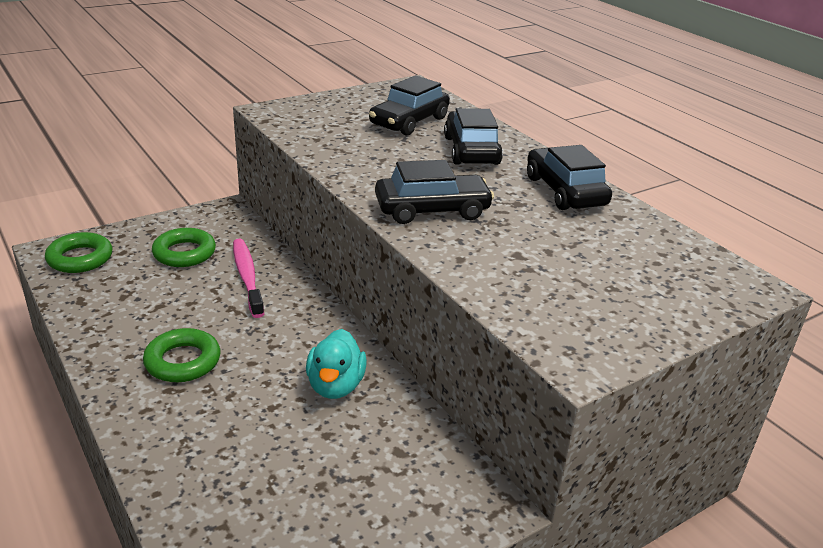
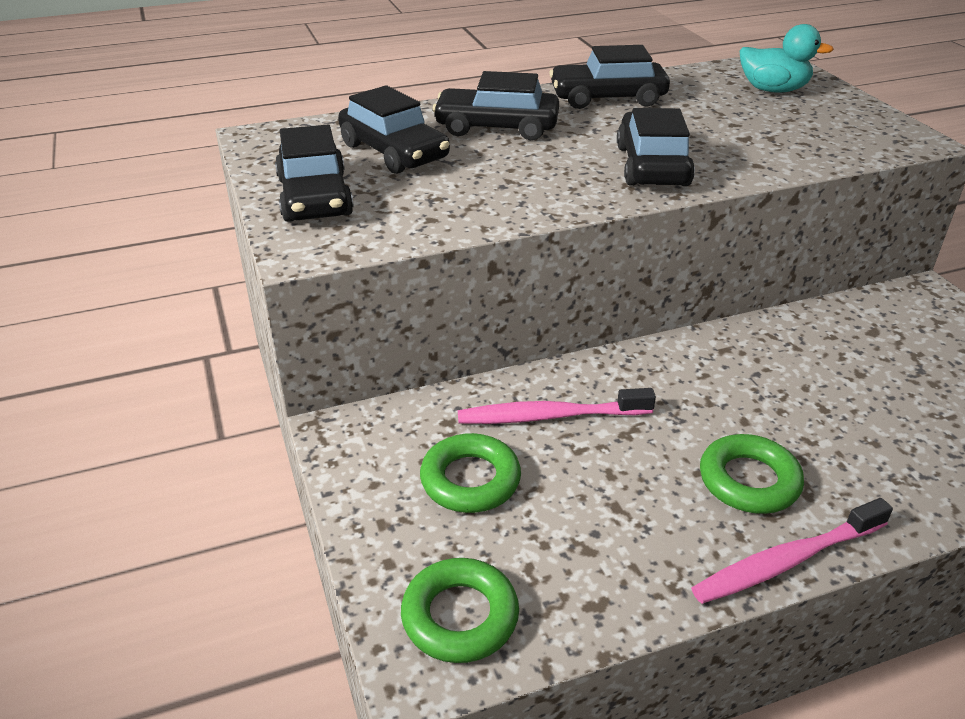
camera: 75 degrees left, 5 degrees up
turquoise duck [306,329,367,399] -> turquoise duck moved to [740,24,834,92]
none -> black car [275,125,354,222]
none -> pink toothbrush [691,498,893,604]

